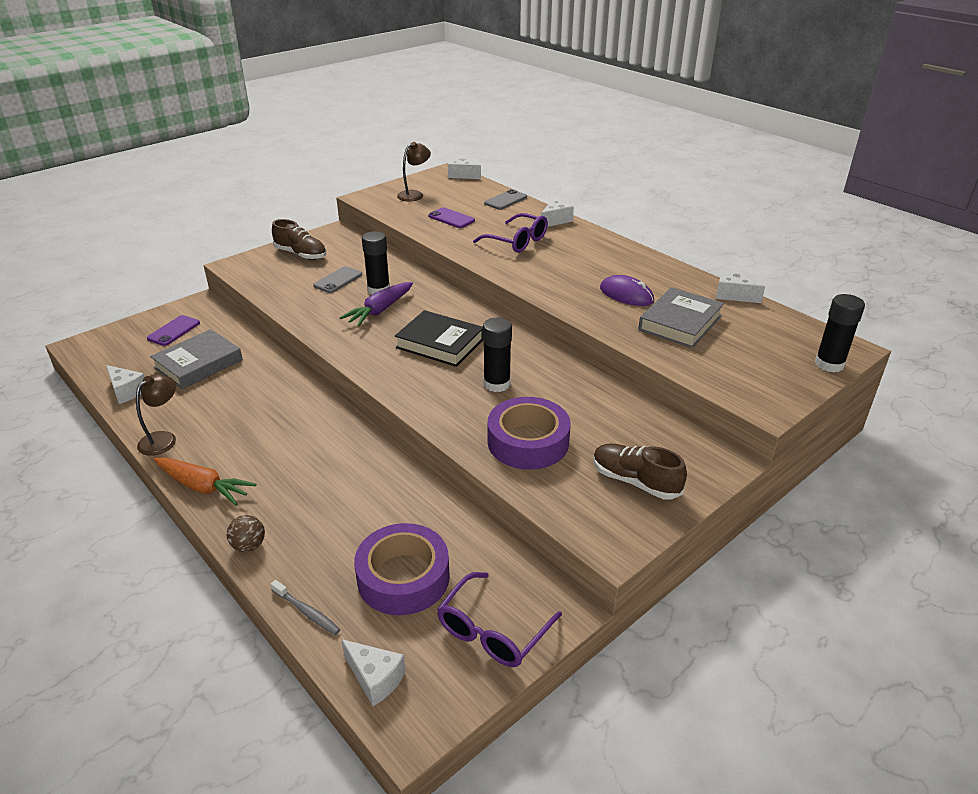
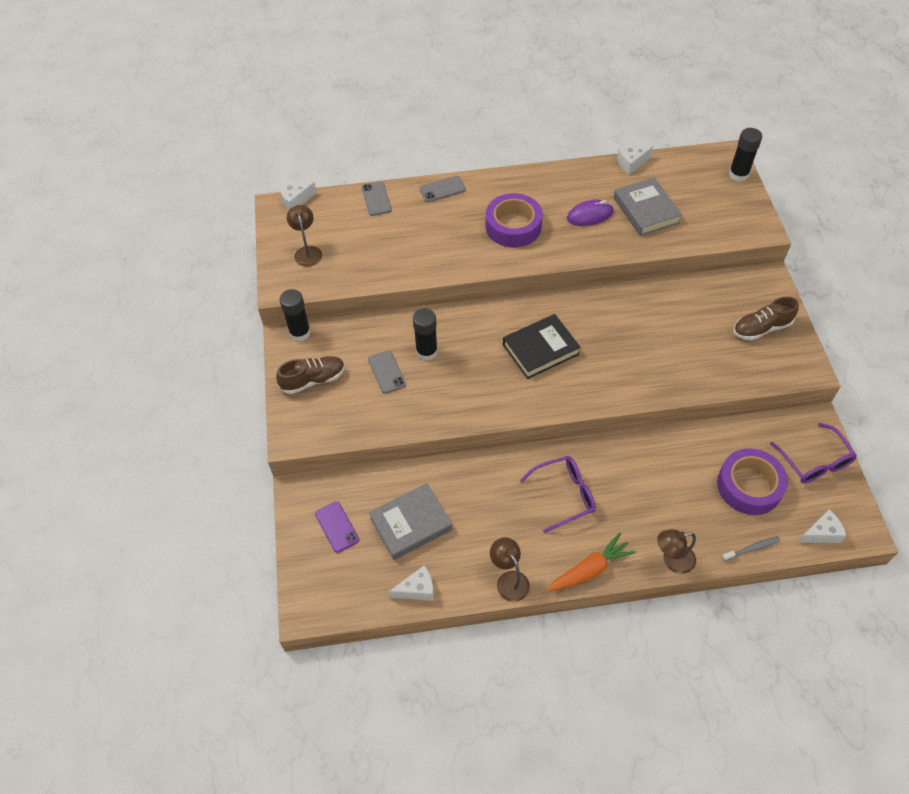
camera: 55 degrees left, 20 degrees up
grey book [150,329,243,389] -> grey book turned 75 degrees clockwise [369,483,452,560]
brown ball [227,515,265,552] -> brown lamp [657,529,696,574]
purple carrot [340,282,413,326] -> none
purple phone [428,207,475,228] -> none
purple glasses [473,213,548,253] -> purple glasses moved to [520,456,596,533]
black glue stick [483,318,512,392] -> black glue stick moved to [280,289,311,341]
purple tape [488,397,571,470] -> purple tape moved to [486,193,543,248]
white cheese [541,199,574,227] -> grey phone [419,176,466,202]

